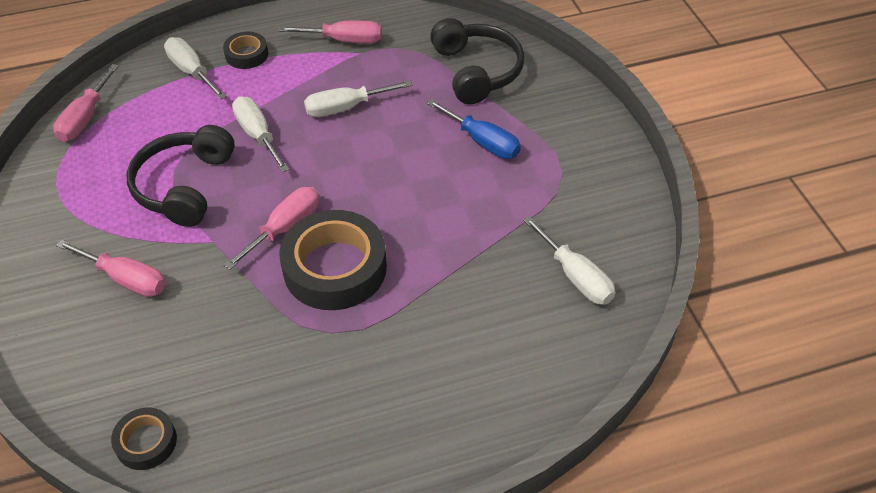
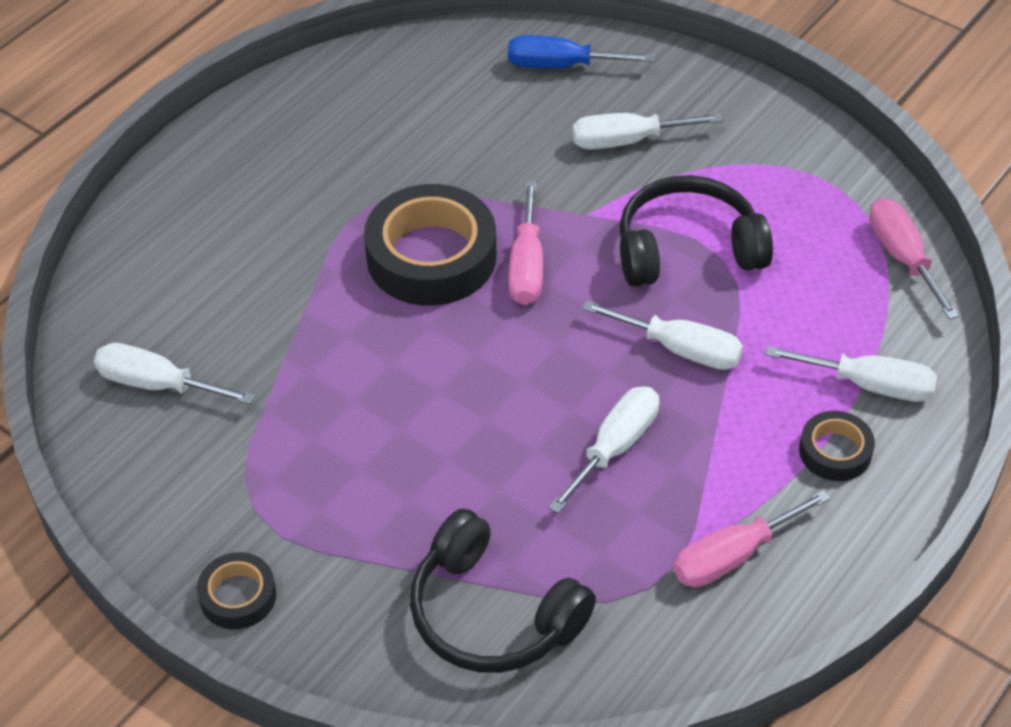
camera: 145 degrees right, 0 degrees up
pink screwdriver [56,240,166,297] -> white screwdriver [572,113,723,150]
black tape [111,408,177,470] -> black tape moved to [197,552,276,629]
black headphones [127,125,235,227] -> black headphones turned 75 degrees counterclockwise [619,175,773,287]
blue screwdriver [427,99,521,159] -> blue screwdriver moved to [508,35,654,68]

